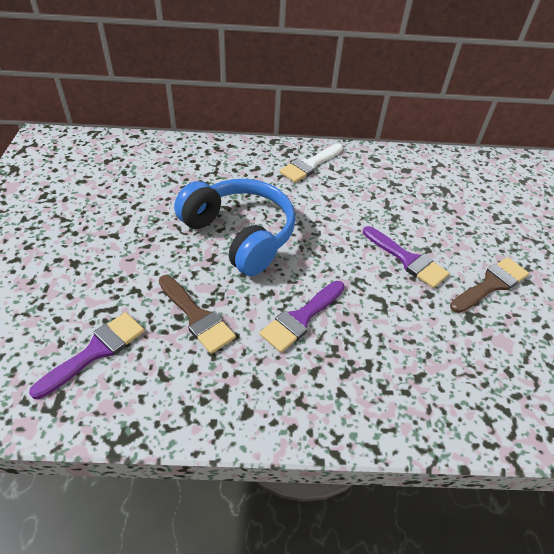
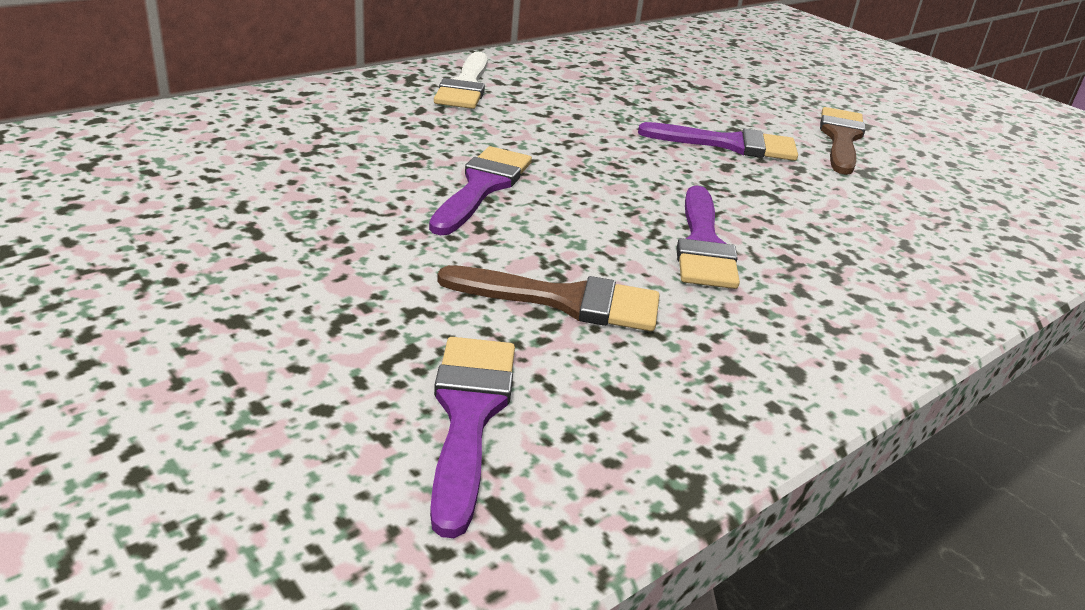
camera: 40 degrees left, 15 degrees down
blue headphones [174,179,296,276] -> purple brush [429,146,532,235]

